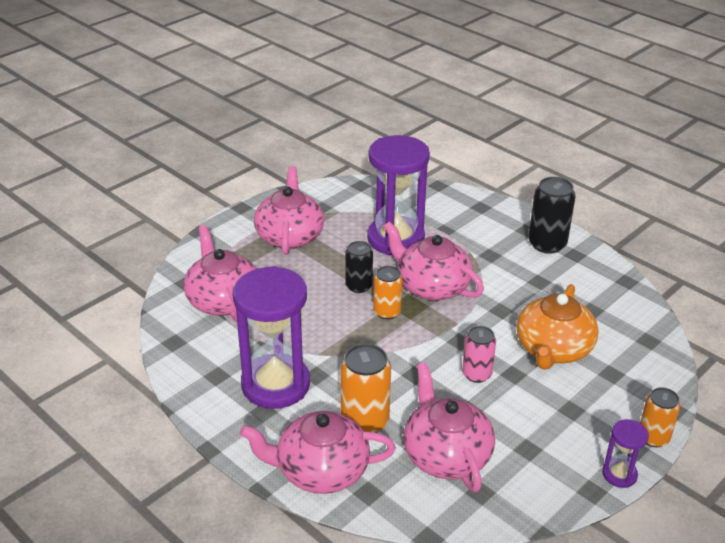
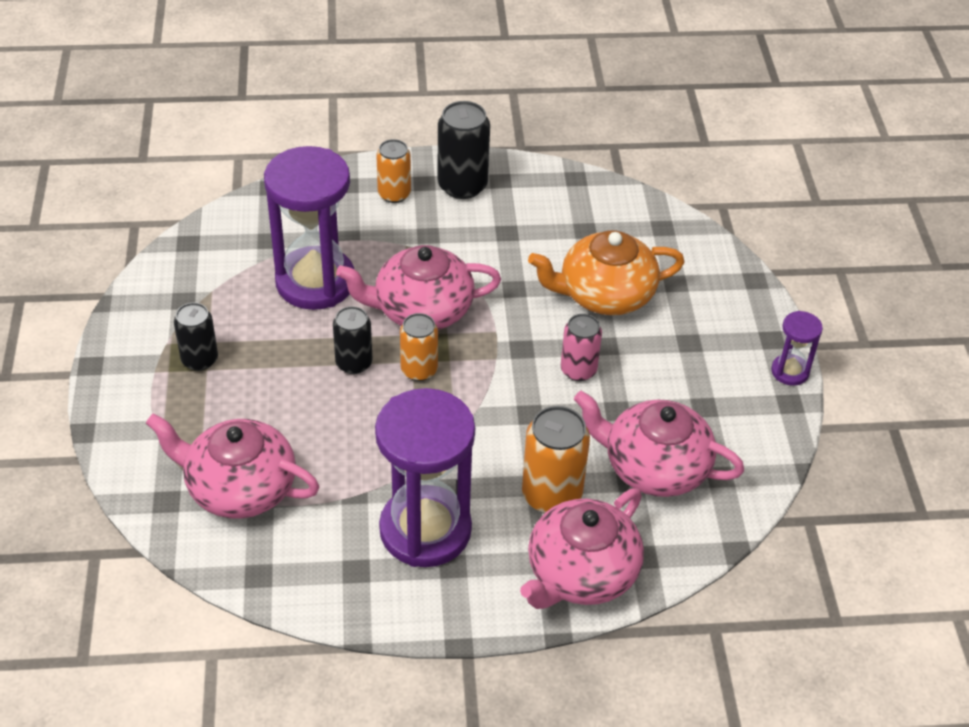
camera: 50 degrees left, 10 degrees up
pink teapot [254,166,324,255] -> black can [174,303,218,371]
orange teapot [516,284,599,370] -> orange teapot turned 105 degrees clockwise [528,231,685,315]
orange can [640,387,680,447] -> orange can moved to [376,139,411,203]

